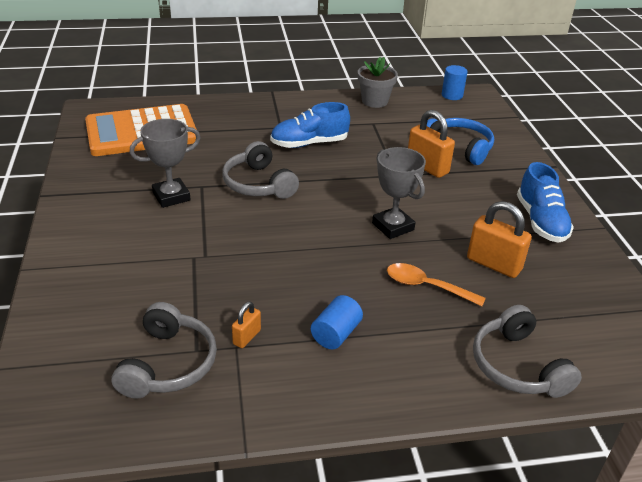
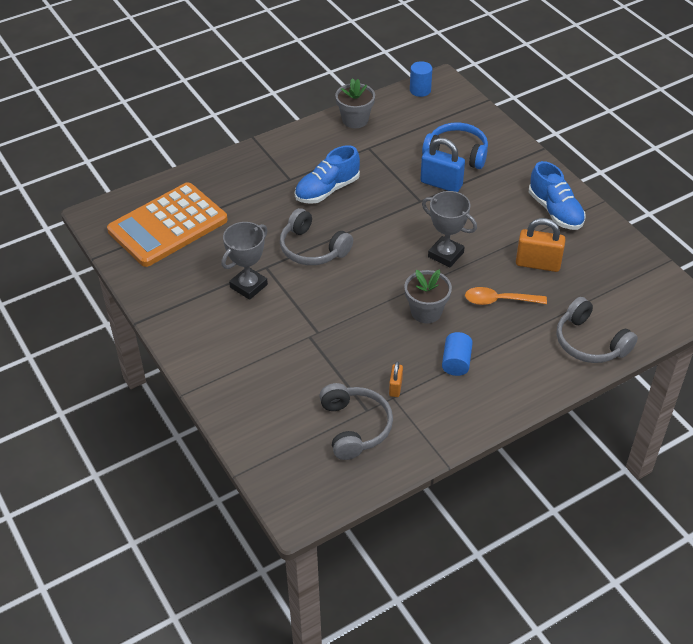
camera: 20 degrees left, 10 degrees up
orange padlock [408,110,455,178] -> blue padlock [420,138,465,192]
none -> grey flower pot [404,269,452,323]

